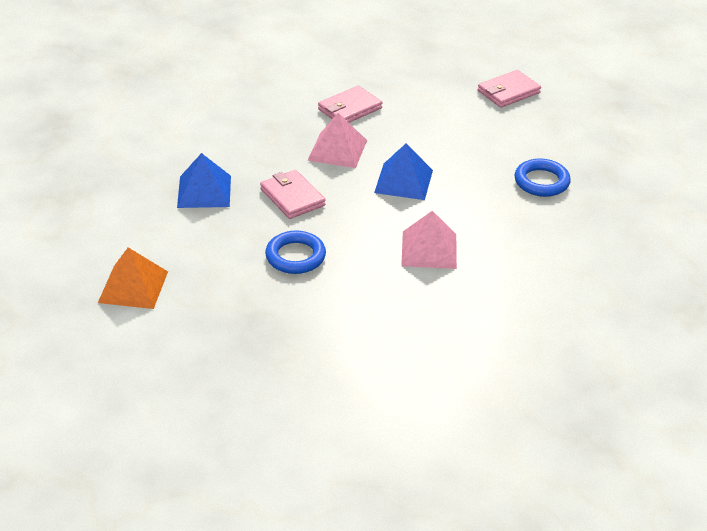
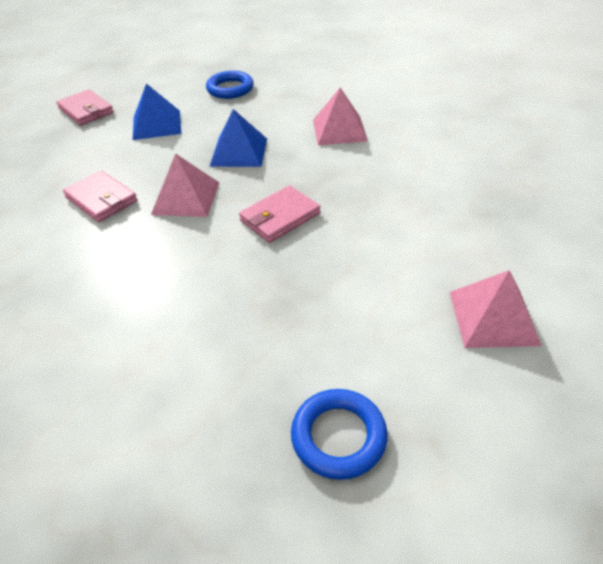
camera: 95 degrees left, 5 degrees up
orange pyramid [98,247,168,309] -> pink pyramid [450,270,542,348]
blue pyramid [177,153,231,208] -> blue pyramid moved to [133,84,181,140]
blue ring [265,230,326,274] -> blue ring moved to [291,389,388,480]

